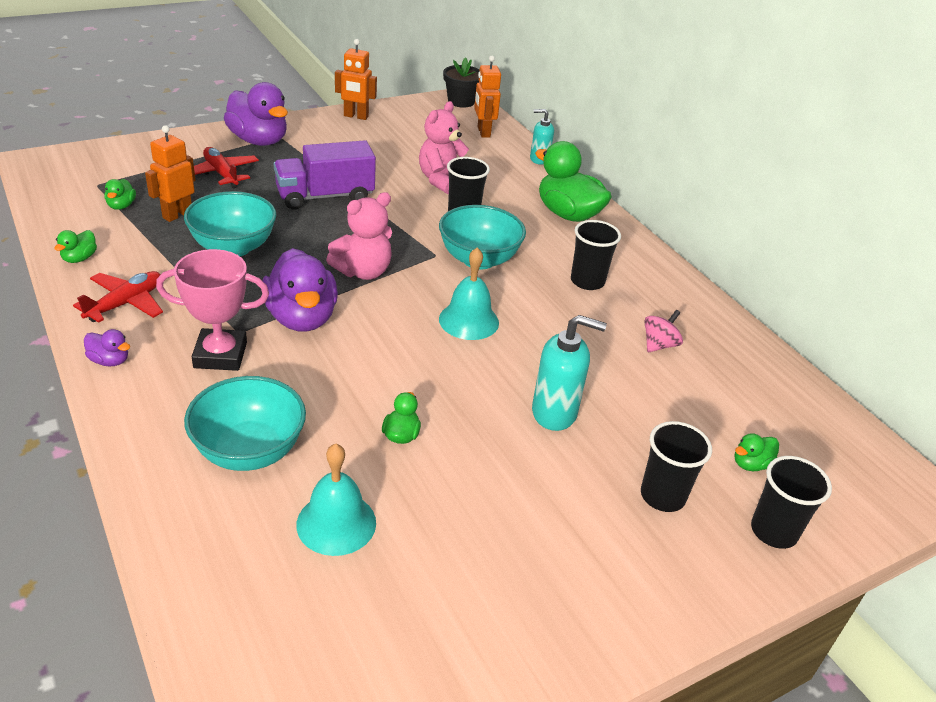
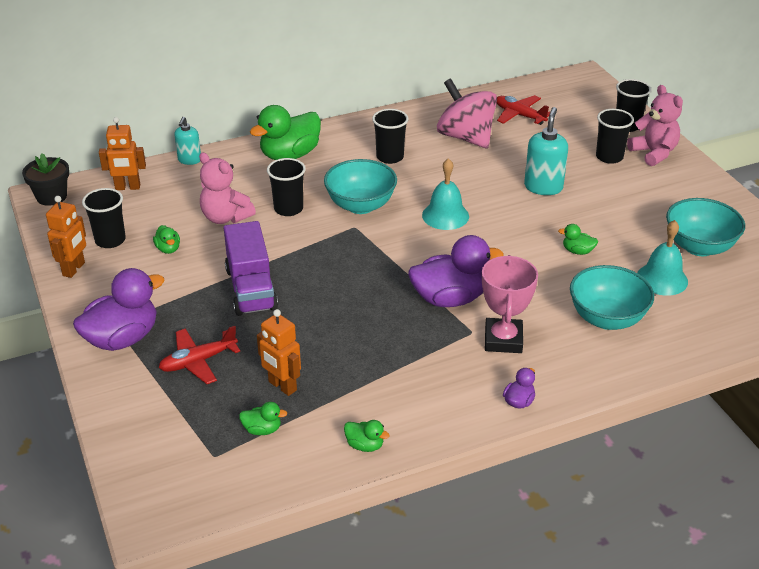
camera: 80 degrees left, 0 degrees up
red plane [73,271,163,323] -> red plane moved to [497,95,550,125]
turquoise bowl [184,191,277,256] -> turquoise bowl moved to [666,198,745,256]
pink teddy bear [326,192,392,280] -> pink teddy bear moved to [627,85,683,166]
pink spinning top [644,310,683,352] -> pink spinning top [437,79,497,148], size x2.17
green duck [735,434,779,471] -> green duck moved to [153,225,180,254]
none -> black cup [82,188,126,248]

